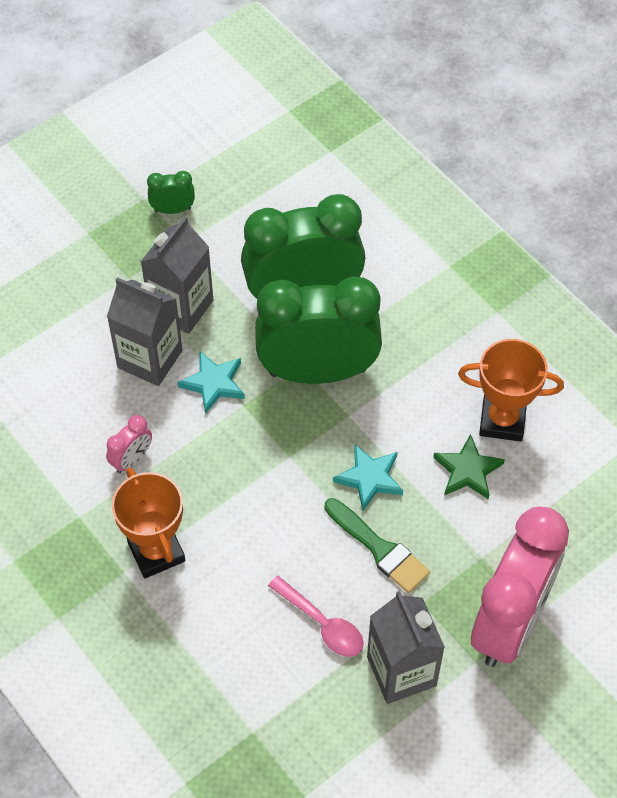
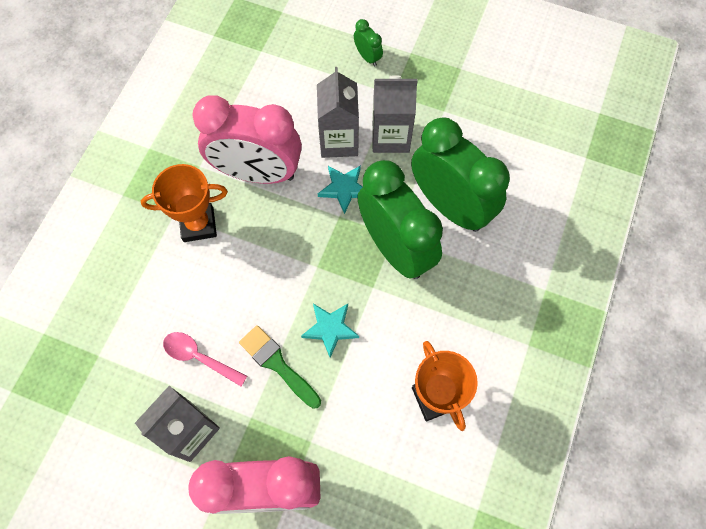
camera: 60 degrees right, 10 degrees up
pink clock [106,415,152,473] -> pink clock [192,96,302,184], size x2.48
orange trophy [112,468,185,578] -> orange trophy turned 45 degrees clockwise [141,164,228,242]
green clock [147,171,195,214] -> green clock moved to [354,19,383,66]
pink spoon [268,576,364,657] -> pink spoon turned 105 degrees clockwise [163,332,247,386]
green brush [324,498,430,593] -> green brush turned 120 degrees clockwise [239,325,321,409]
green star [433,434,505,499] -> none

